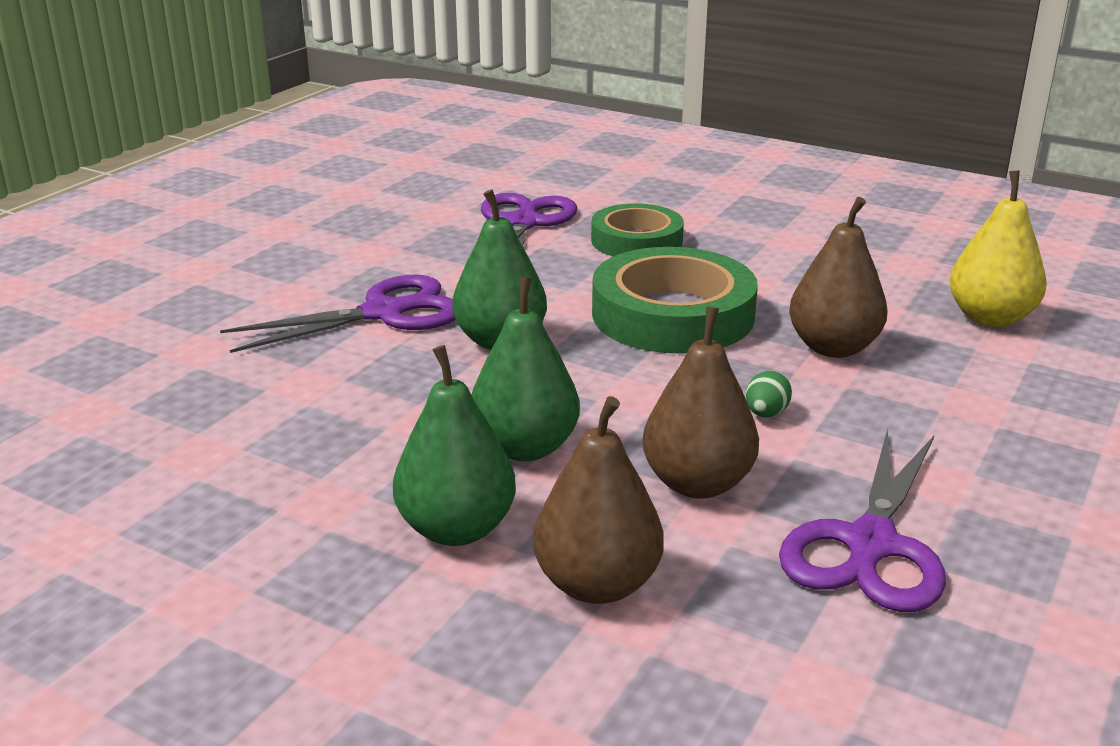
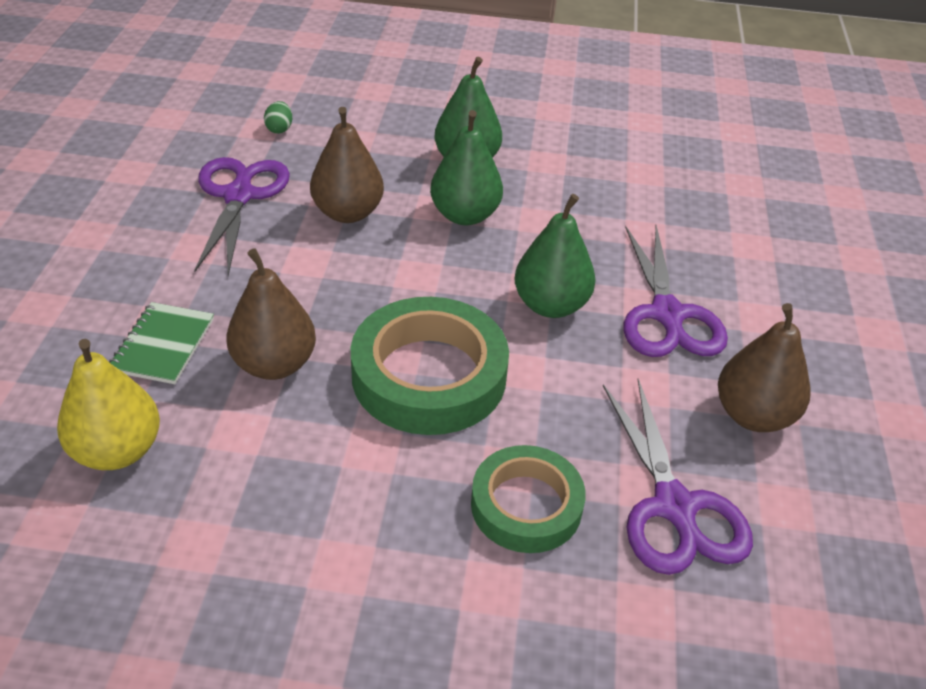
camera: 155 degrees right, 15 degrees up
purple scissors [220,275,456,353] -> purple scissors turned 45 degrees counterclockwise [624,225,728,357]
brown pear [533,396,664,604] -> brown pear moved to [718,303,810,432]
green egg [746,370,792,417] -> green egg moved to [264,101,292,134]
none -> green notebook [109,302,214,384]

